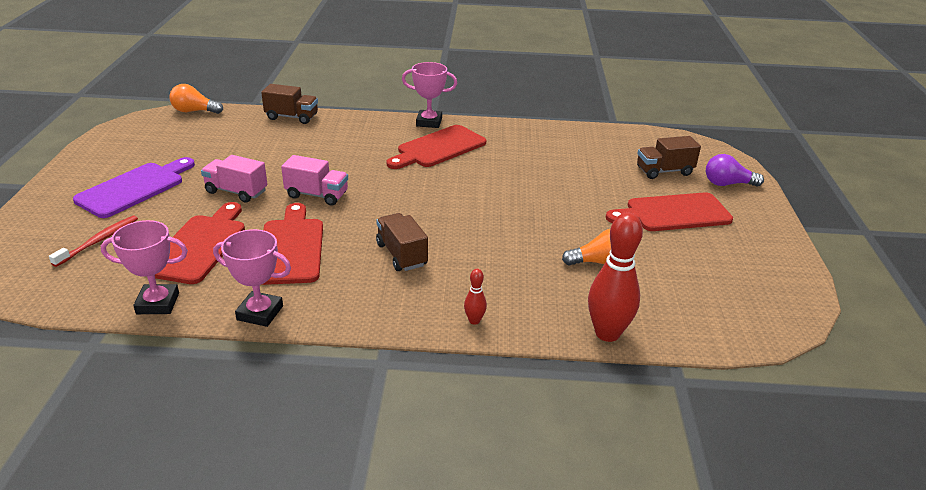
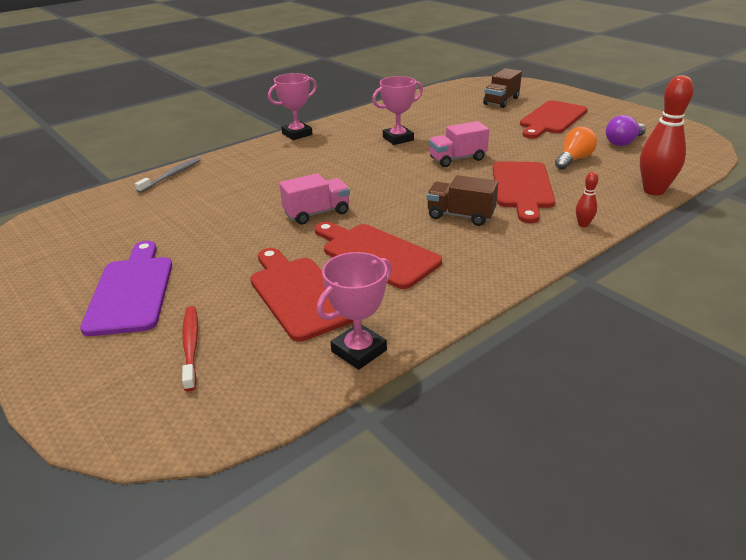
camera: 40 degrees left, 0 degrees up
orange light bulb [170,84,223,114] -> none
pink truck [201,155,267,203] -> pink truck moved to [429,121,489,167]
pink trophy [213,229,291,327] -> pink trophy moved to [372,76,423,145]
brown truck [261,84,318,124] -> grey toothbrush [135,157,201,193]
red cutting board [387,125,486,169] -> red cutting board moved to [493,161,555,223]
purple light bulb [706,154,764,187] -> purple light bulb moved to [606,115,646,146]

